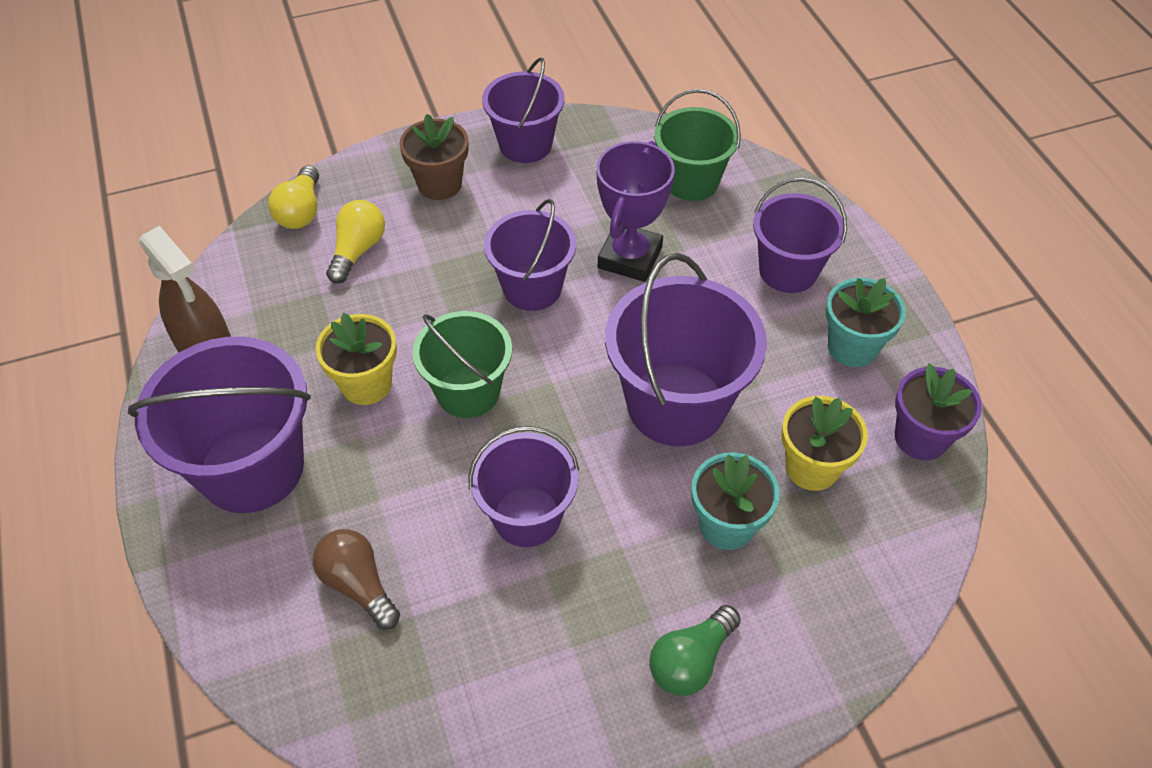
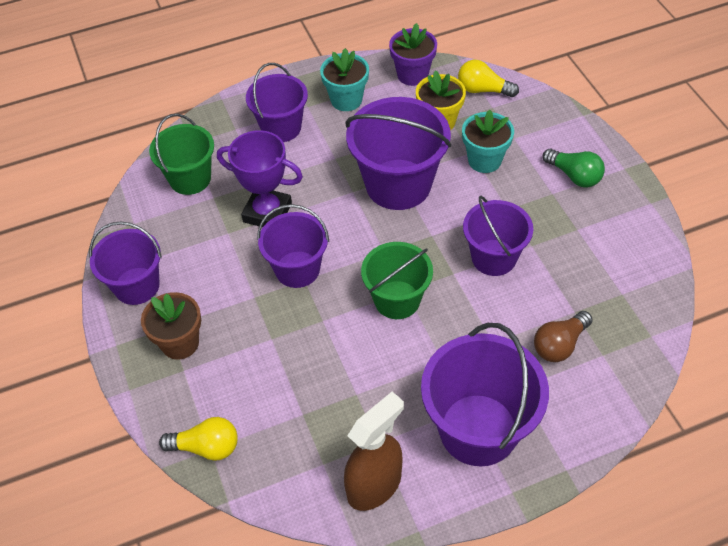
camera: 90 degrees left, 0 degrees up
yellow flower pot [315,313,397,405] -> none
yellow light bulb [326,200,385,284] -> yellow light bulb moved to [458,60,519,97]

